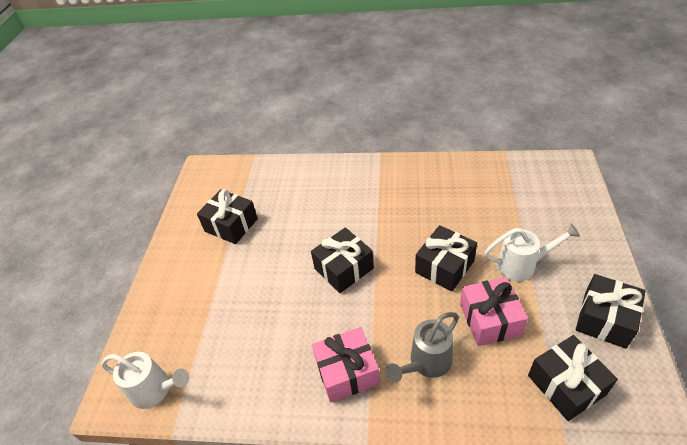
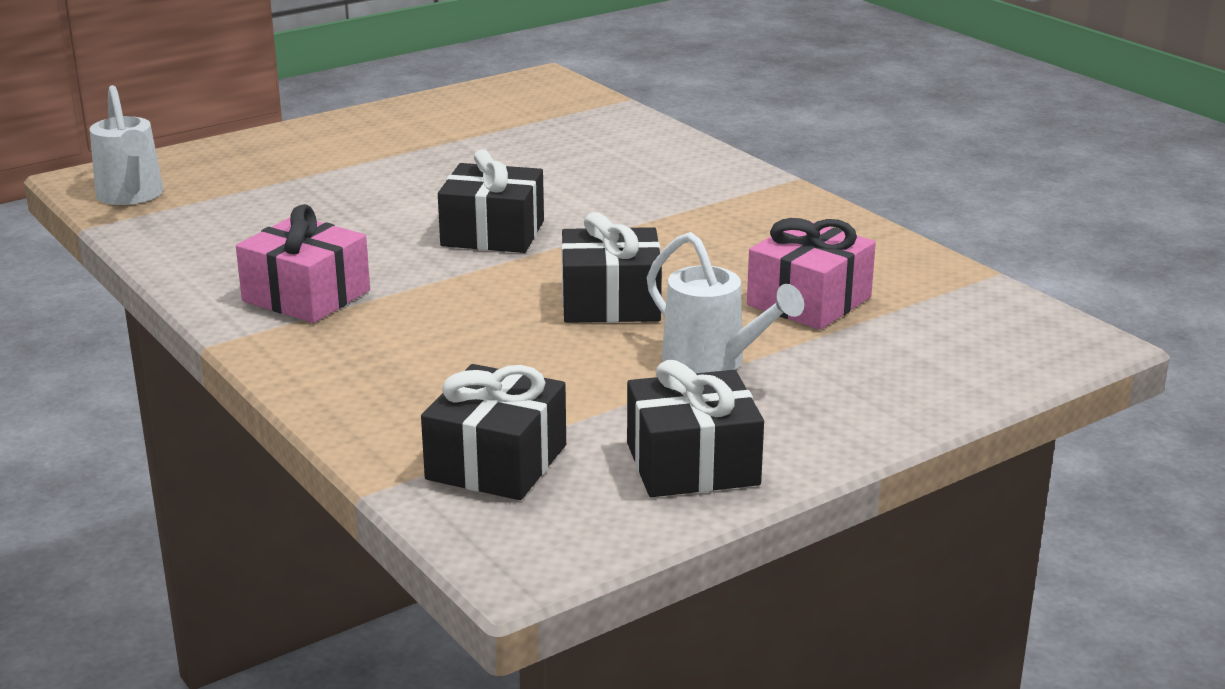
camera: 45 degrees right, 20 degrees down
black gift [197,189,258,244] -> none
grey watering can [386,312,459,383] -> none
pink gift [460,277,528,346] -> pink gift moved to [747,218,876,330]

